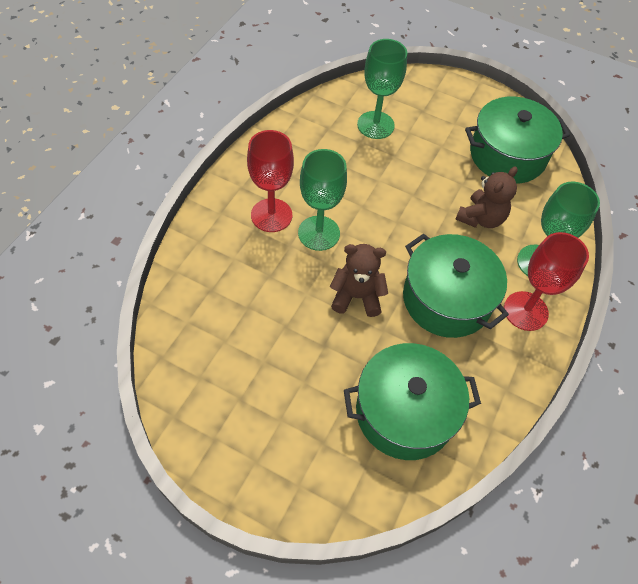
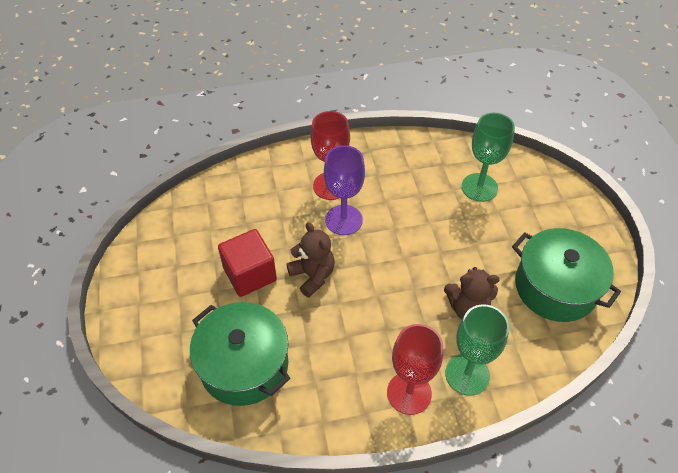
camera: 55 degrees right, 5 degrees down
green goblet [298,149,347,251] -> purple goblet [324,145,365,235]
green pot [403,234,509,338] -> none
none -> red cube [218,229,277,297]

